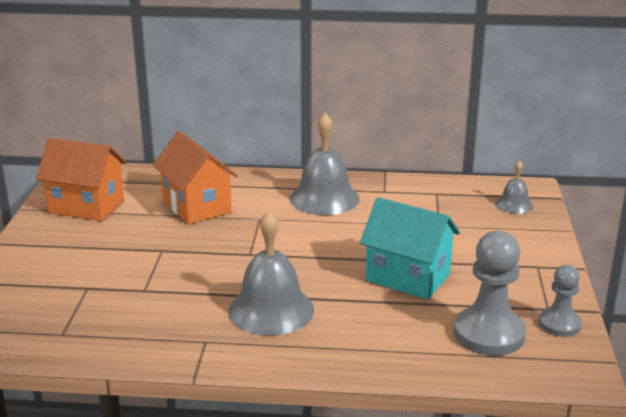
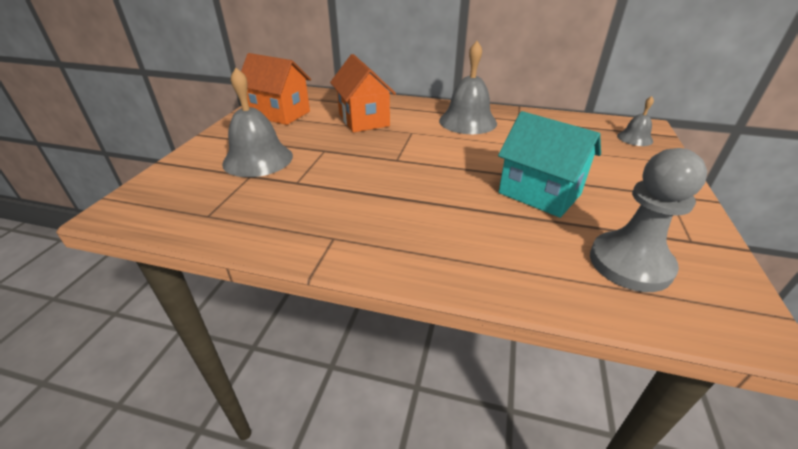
camera: 10 degrees right, 10 degrees up
grey bell [228,210,314,336] -> grey bell moved to [222,68,293,177]
grey pawn [539,265,582,337] -> none

